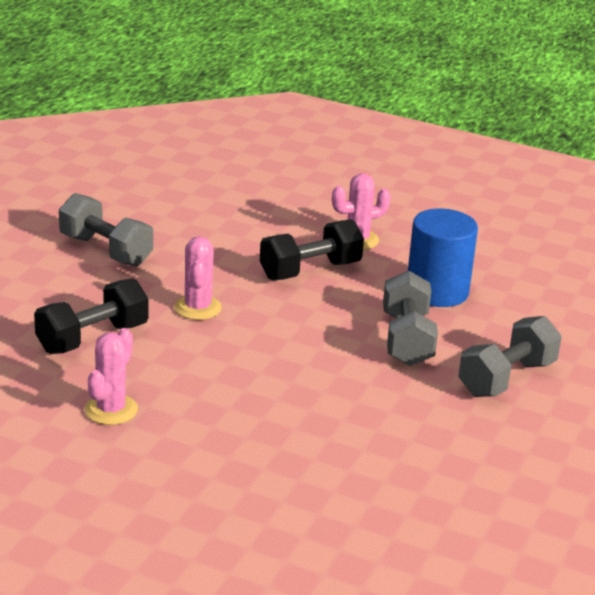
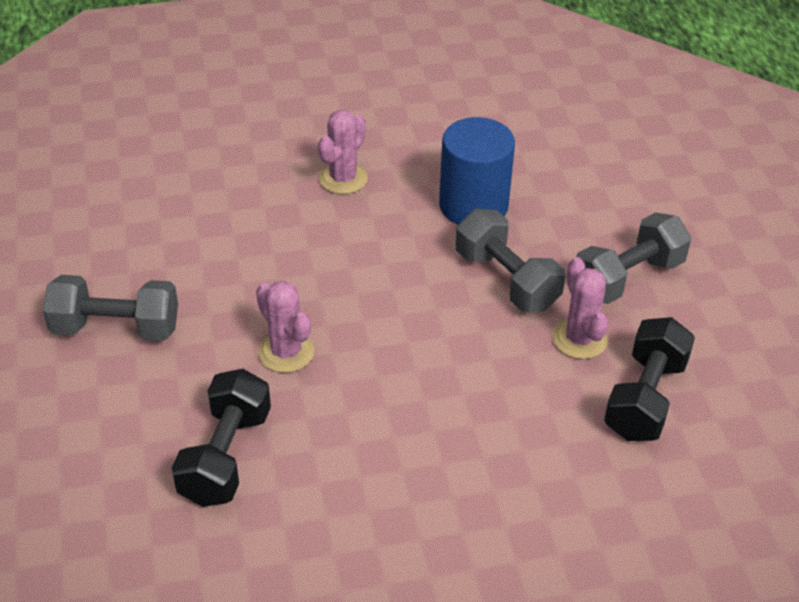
camera: 35 degrees left, 15 degrees up
pink cactus [84,328,138,425] -> pink cactus moved to [553,257,608,359]
black dumbbell [260,219,364,280] -> black dumbbell moved to [604,317,695,441]
grey dumbbell [458,316,562,397] -> grey dumbbell turned 45 degrees clockwise [576,212,691,304]

